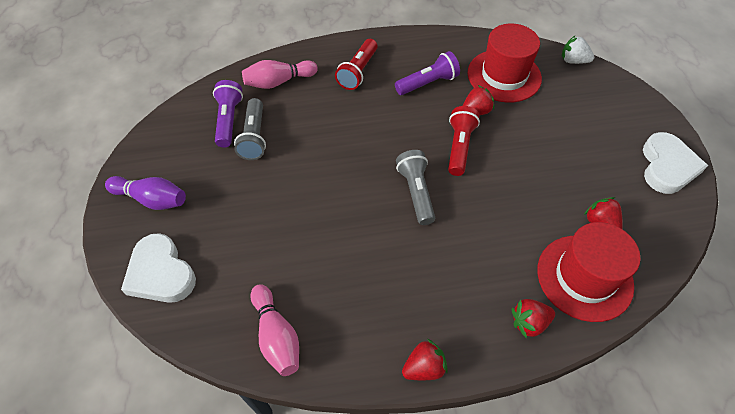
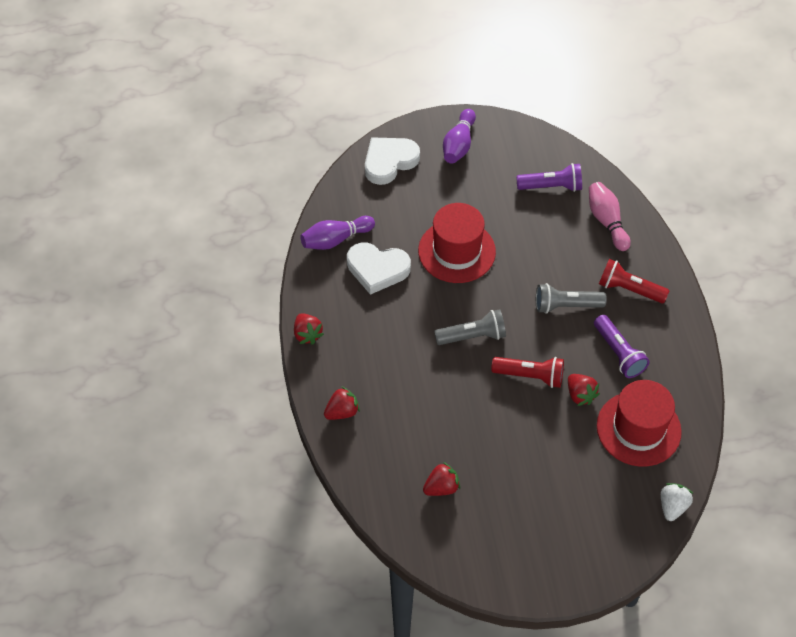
camera: 90 degrees right, 0 degrees up
grey flashlight [234,98,266,160] -> grey flashlight moved to [536,283,607,314]
pink bowling pin [251,284,299,376] -> purple bowling pin [300,216,375,250]
red strawberry [512,299,555,338] -> red strawberry turned 75 degrees clockwise [324,386,360,420]
red hat [537,222,640,322] -> red hat moved to [418,203,496,283]
white heart [643,132,708,194] -> white heart moved to [347,243,411,295]

